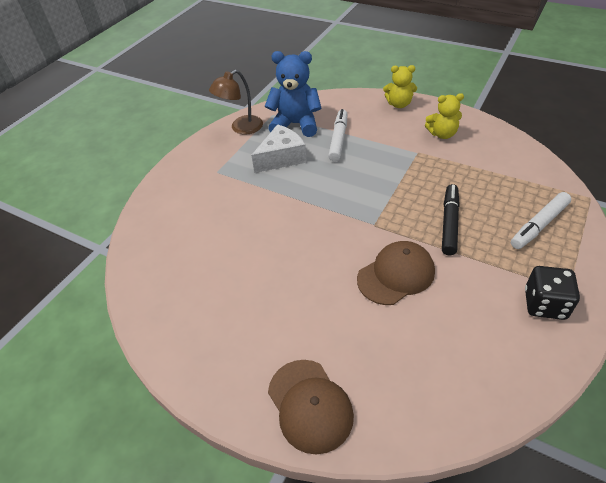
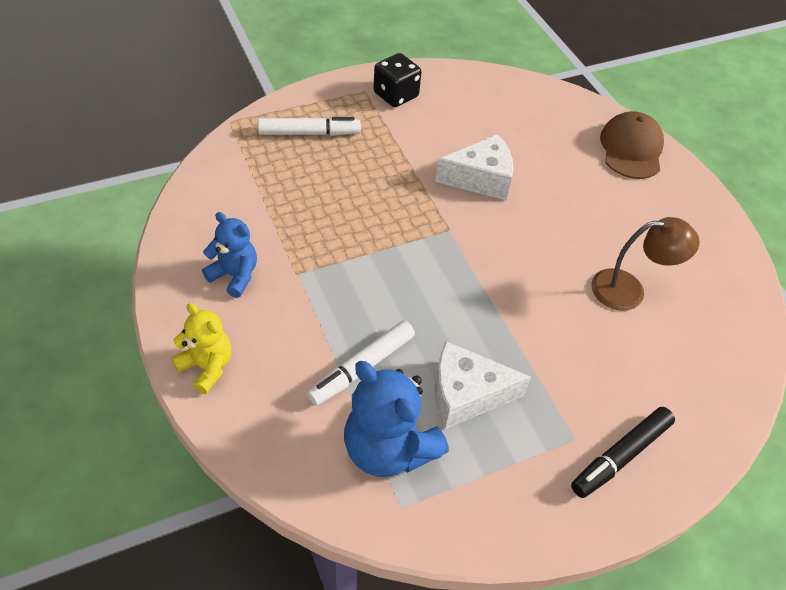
camera: 150 degrees left, 5 degrees up
brown lamp [209,70,263,135] -> brown lamp moved to [592,217,700,311]
brown cap [357,241,435,305] -> white cheese [435,134,513,200]
yellow teddy bear [425,93,464,139] -> blue teddy bear [202,212,257,298]
black marker [442,184,460,255] -> black marker moved to [571,407,675,498]

